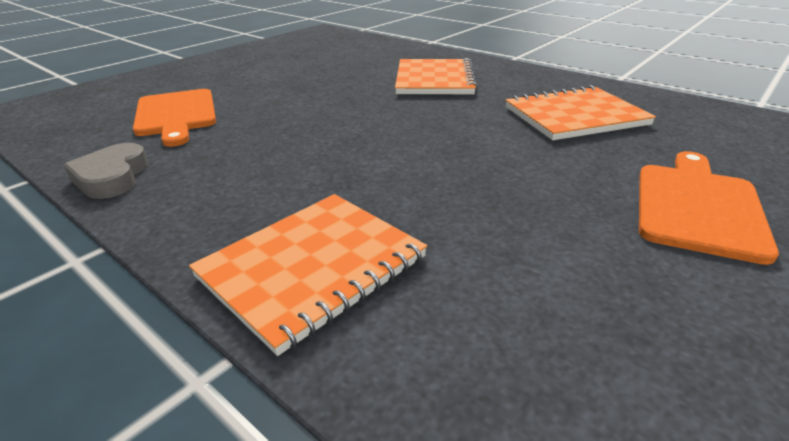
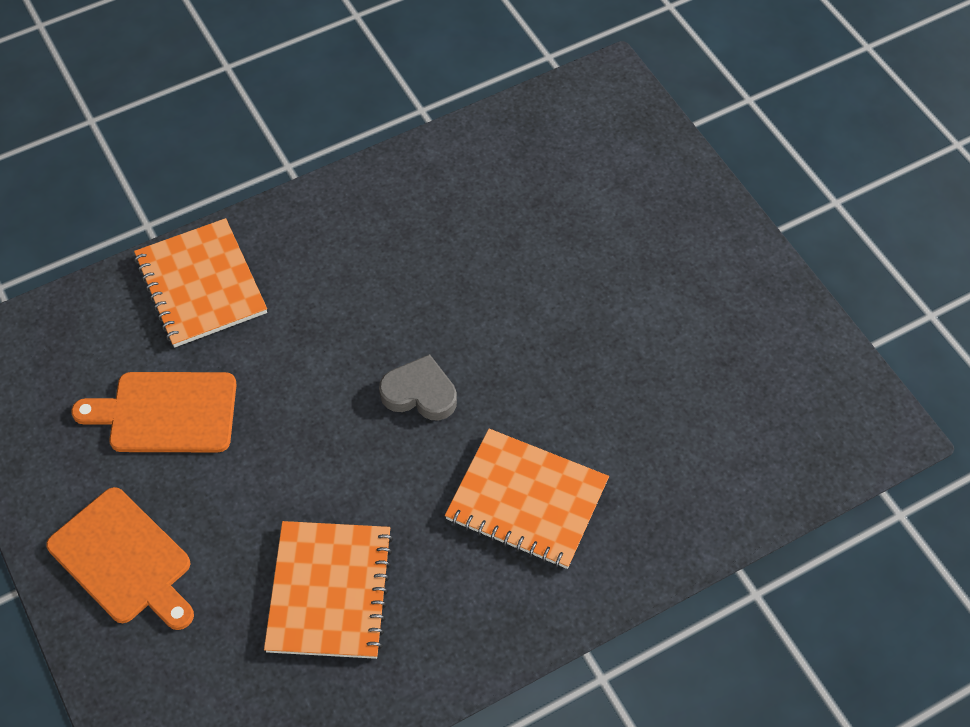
camera: 110 degrees right, 25 degrees up
grey heart [64,143,148,199] -> grey heart moved to [379,354,457,420]
orange cutting board [133,89,216,147] -> orange cutting board moved to [71,372,237,452]

